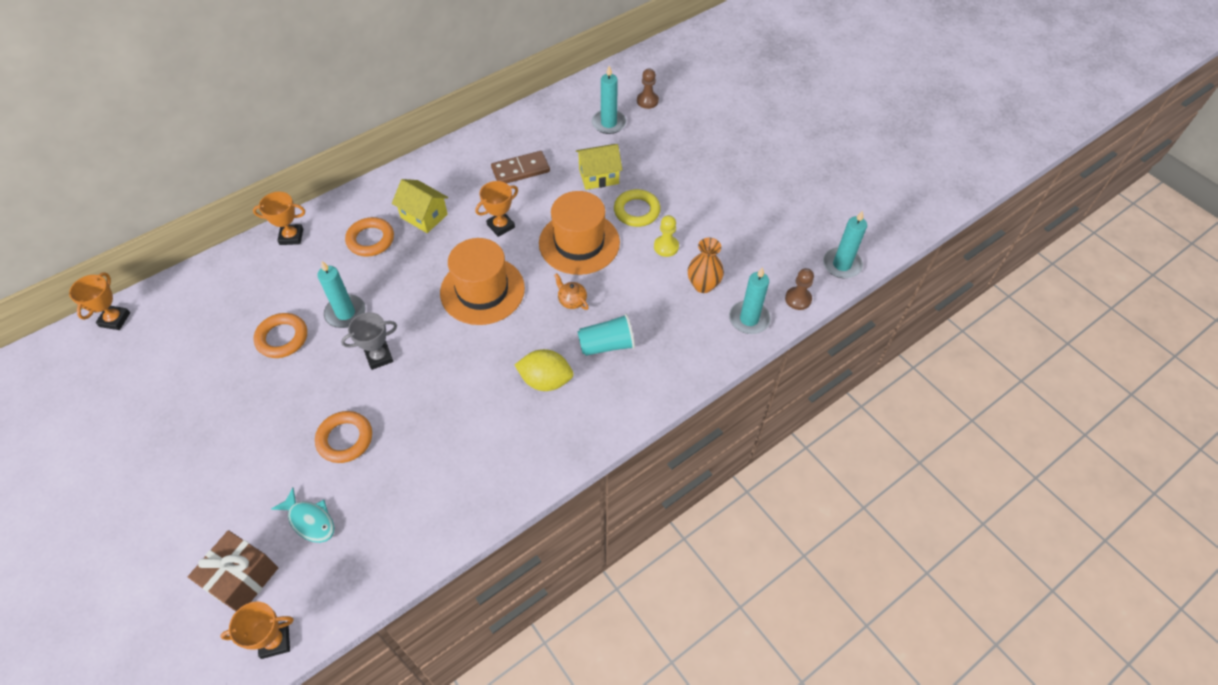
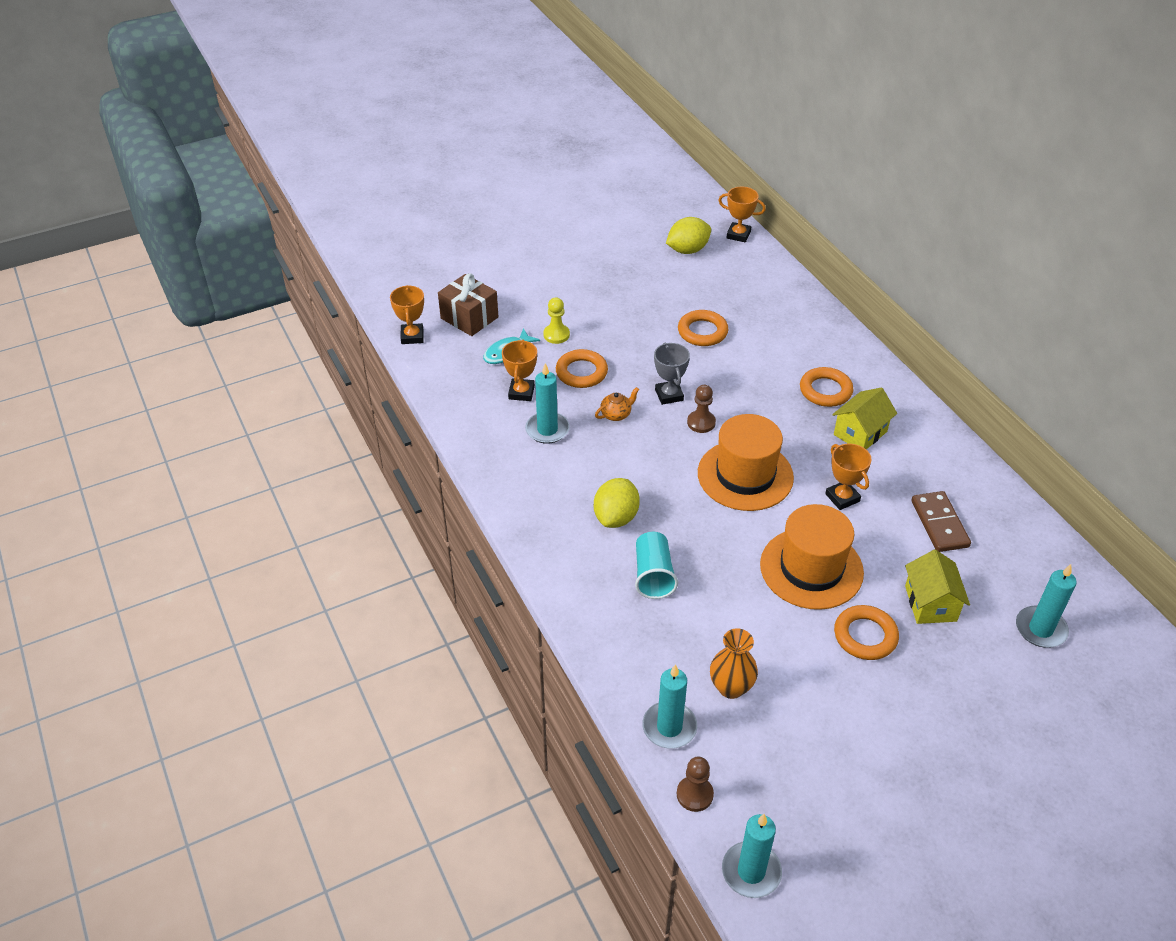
camera: 100 degrees right, 10 degrees down
orange trophy [253,192,305,245] -> orange trophy moved to [502,340,537,401]
turquoise candle [318,261,366,328] -> turquoise candle moved to [525,363,570,444]
orange teapot [554,273,589,310] -> orange teapot moved to [595,387,639,421]
yellow ring [614,189,661,227] -> orange ring [834,605,899,660]
brown pawn [637,68,659,109] -> brown pawn moved to [687,385,716,433]
yellow pawn [654,215,679,257] -> yellow pawn moved to [544,297,570,344]
none -> yellow lemon [666,217,711,254]

